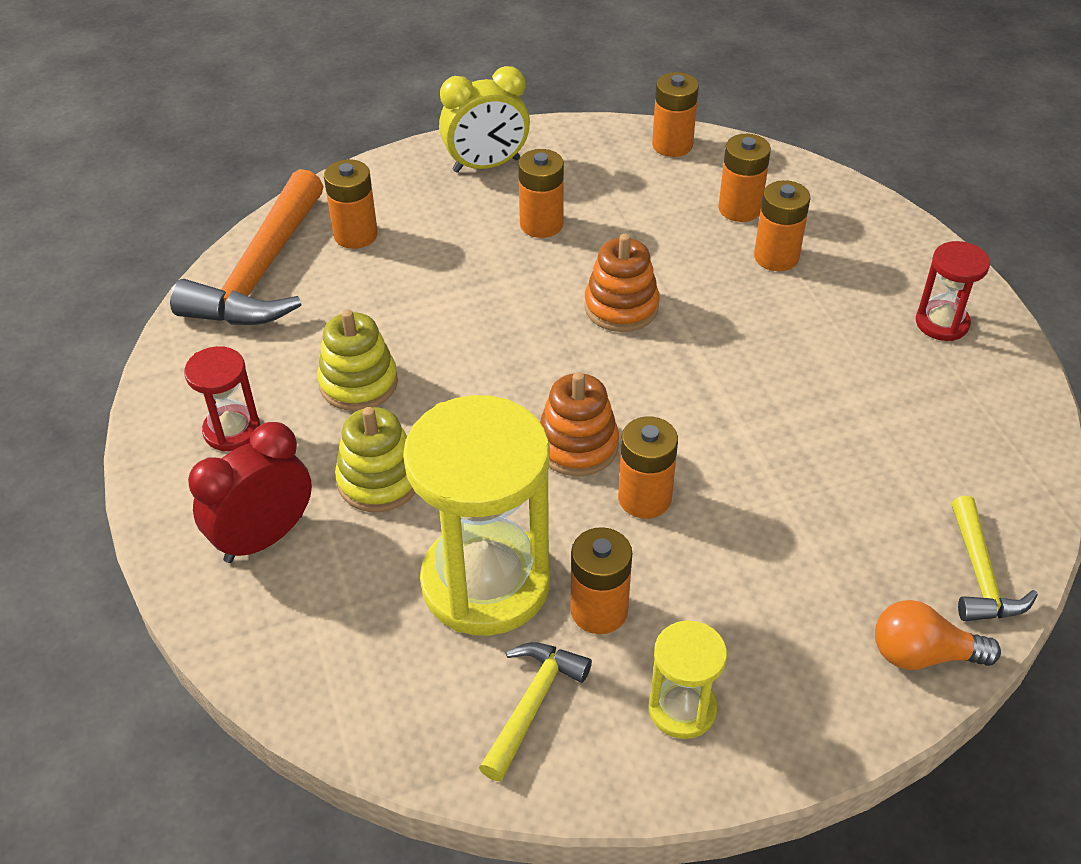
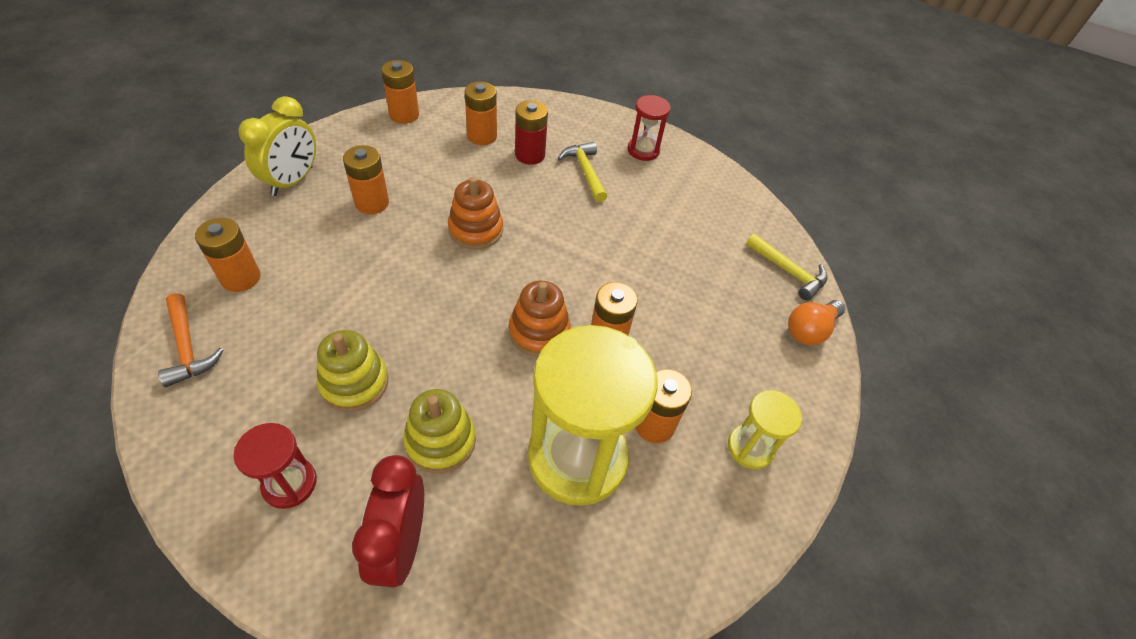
camera: 50 degrees left, 5 degrees up
orange hammer [170,169,324,325] -> orange hammer [158,293,224,387], size x0.53
yellow hammer [479,642,592,781] -> yellow hammer moved to [558,142,608,203]
orange battery [754,180,810,271] -> red battery [515,100,548,165]

